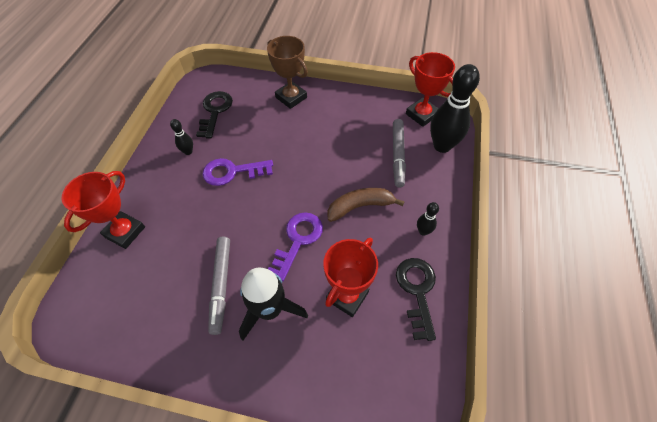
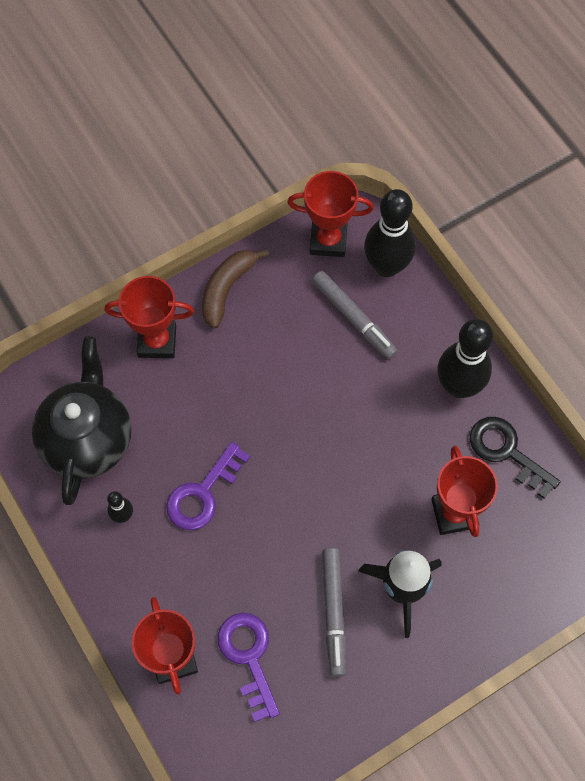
camera: 45 degrees left, 10 degrees up
black key [196,91,233,139] -> black teapot [32,336,131,505]
grey marker [208,237,230,335] -> grey marker turned 45 degrees clockwise [322,548,346,677]
brown trophy [267,36,308,109] -> red trophy [104,276,194,358]
purple key [268,212,323,281] -> purple key moved to [218,613,280,722]
brown banana [327,188,405,222] -> brown banana moved to [202,249,269,328]
black bowling pin [417,202,439,236] -> black bowling pin [437,319,493,398], size x2.18

